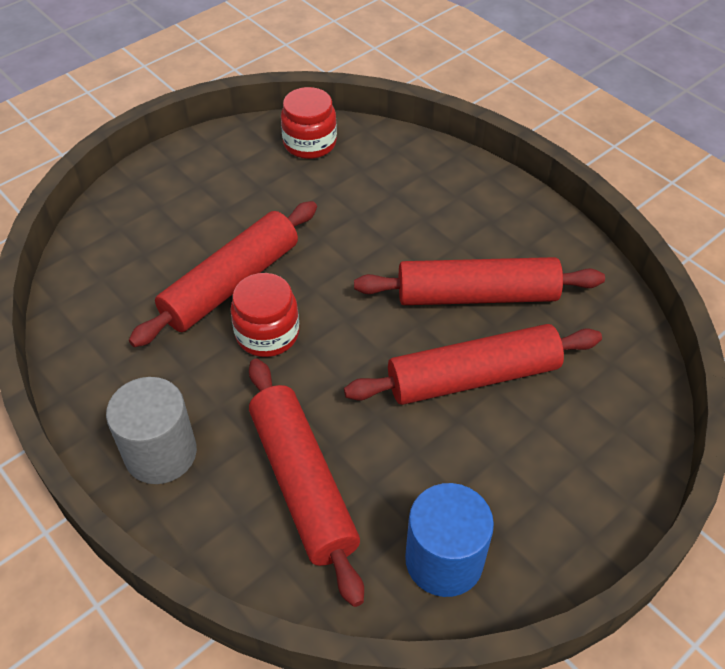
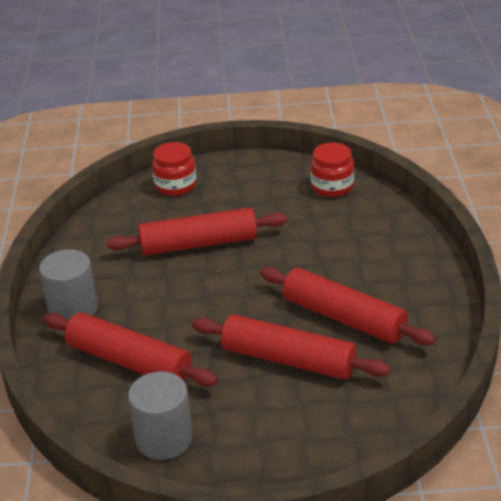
camera: 40 degrees right, 15 degrees down
red jar [230,273,299,357] -> red jar moved to [152,142,196,196]
red rolling pin [249,358,364,607] -> red rolling pin turned 75 degrees counterclockwise [44,313,218,387]
blue cylinder [405,483,494,597] -> grey cylinder [128,371,193,460]

